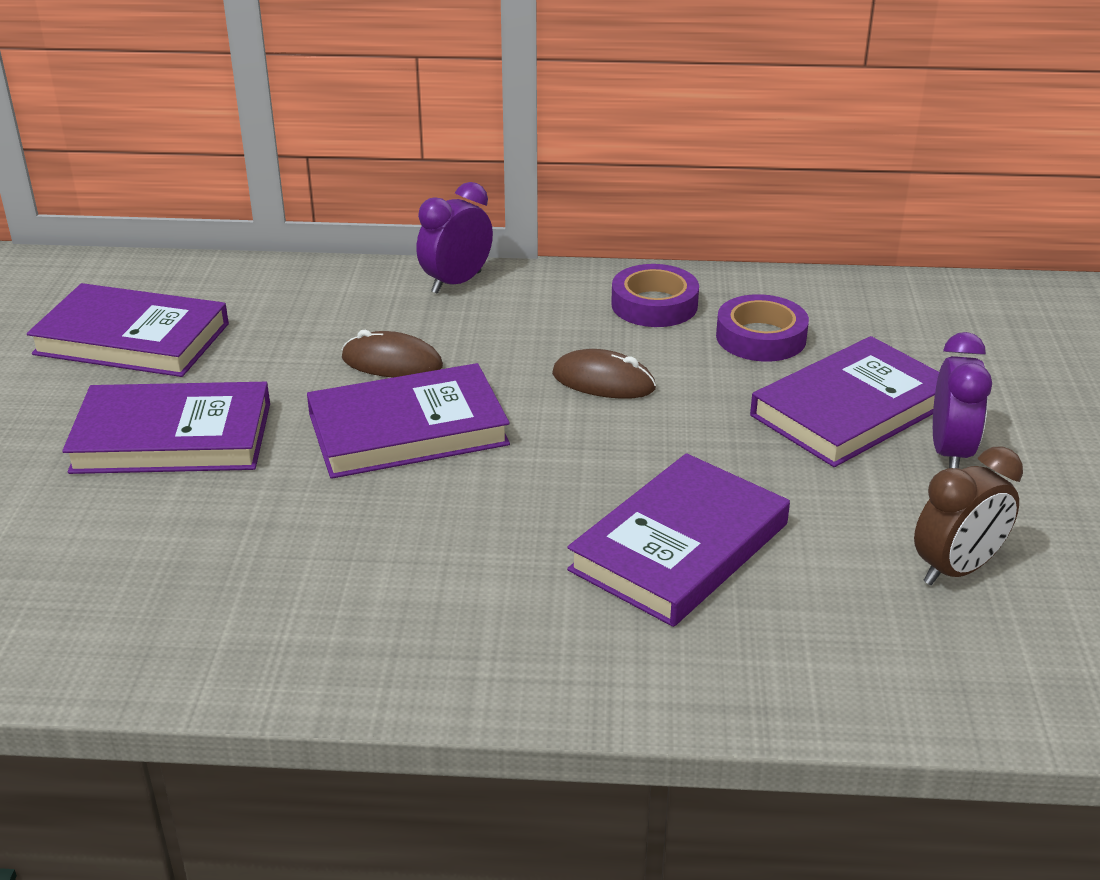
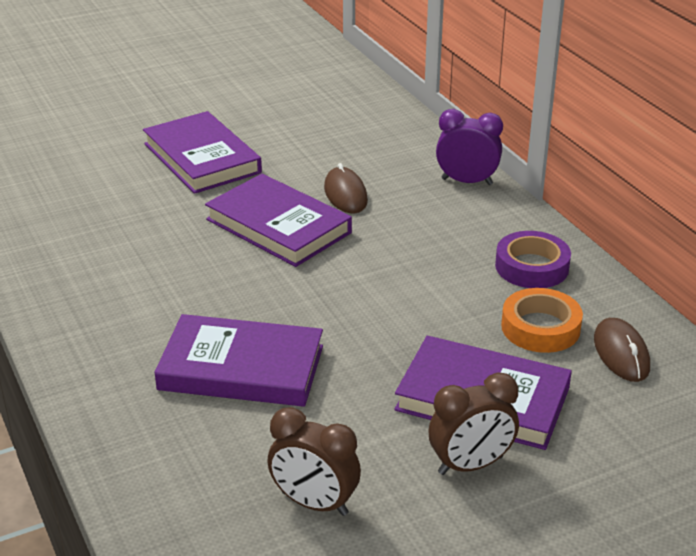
camera: 60 degrees right, 0 degrees up
purple book [27,283,229,377] -> none
brown mouse [552,349,656,399] -> brown mouse moved to [594,318,650,382]
purple tape [716,294,809,362] -> orange tape [501,288,583,353]
purple clock [933,332,992,468] -> brown clock [428,372,519,475]

